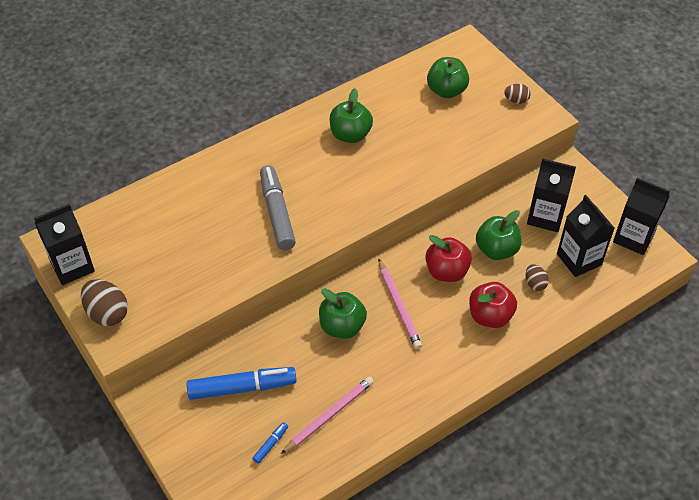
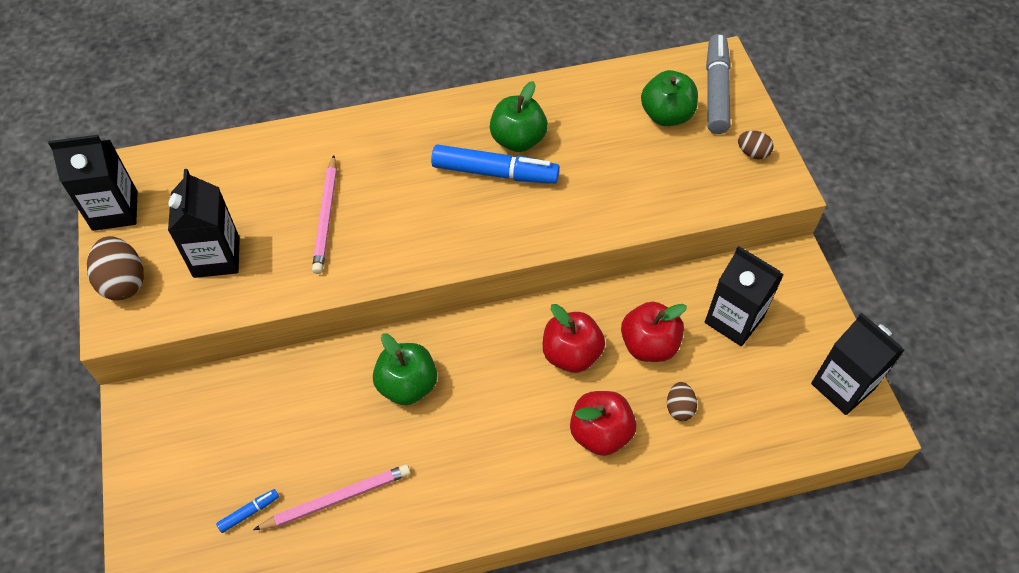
camera: 20 degrees right, 5 degrees up
blue marker [187,367,297,400] -> blue marker moved to [431,144,560,184]
grey marker [260,165,296,250] -> grey marker moved to [706,34,731,134]
pink pencil [379,259,422,349] -> pink pencil moved to [312,155,337,274]
green apple [476,210,521,260] -> red apple [621,302,687,362]
black carton [557,195,615,277] -> black carton moved to [168,169,240,278]

